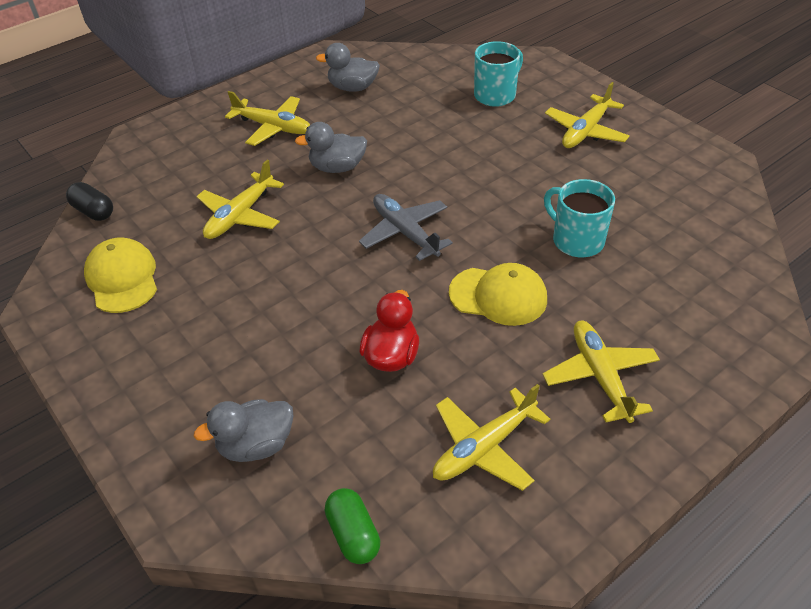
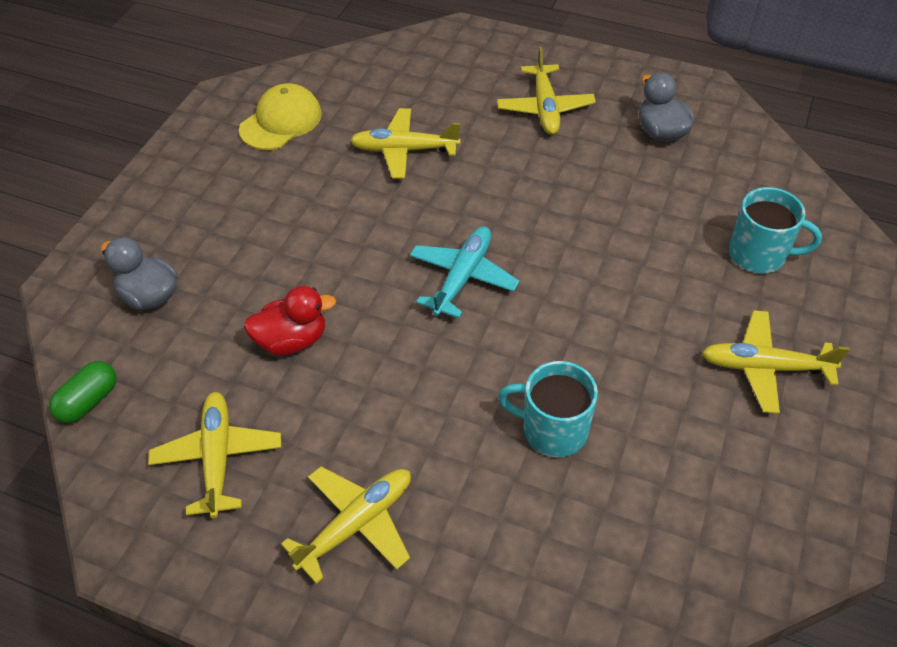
camera: 60 degrees right, 5 degrees up
black capsule [66,182,113,221] -> none
grey duck [295,122,367,173] -> none
grey plane [359,194,453,261] -> turquoise plane [410,226,519,318]
yellow plane [433,384,550,491] -> yellow plane turned 60 degrees clockwise [148,392,281,518]
yellow cap [449,263,547,326] -> none
turquoise mug [544,179,615,257] -> turquoise mug turned 90 degrees counterclockwise [498,361,598,457]

